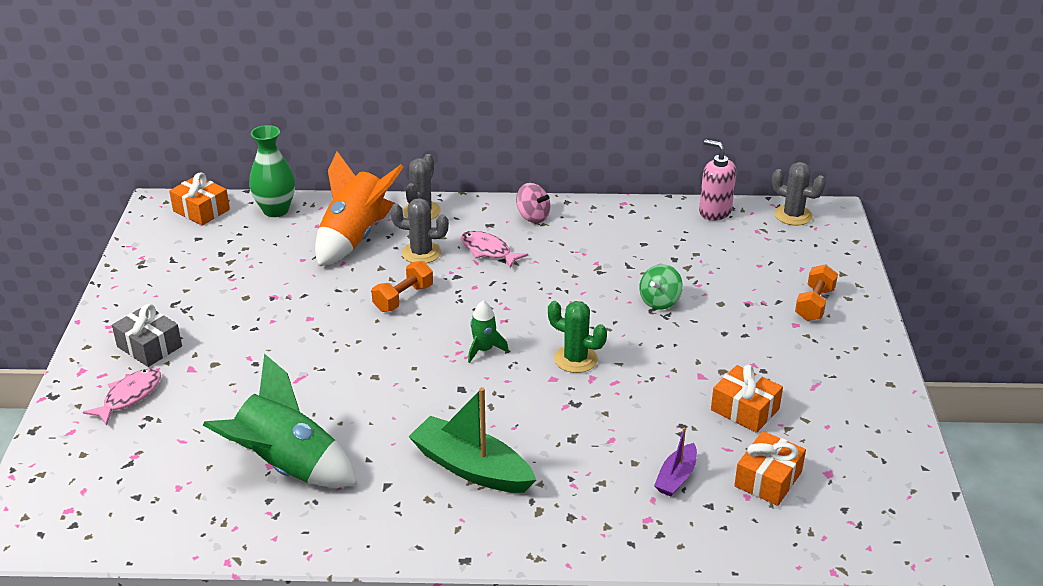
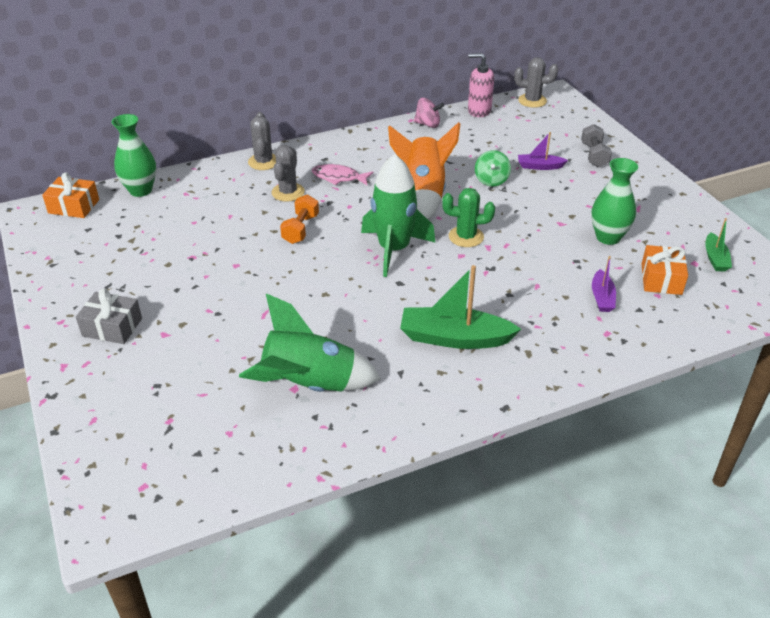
camera: 25 degrees left, 5 degrees up
pink fish [83,368,161,426] -> none
orange rocket [315,151,404,266] -> orange rocket moved to [388,122,460,220]
grey cactus [390,198,449,263] -> grey cactus turned 60 degrees counterclockwise [272,145,305,202]
green rocket [468,301,509,363] -> green rocket [361,154,436,277], size x2.13
pink spinning top [516,183,551,223] -> pink spinning top moved to [414,98,444,128]
orange gift [711,365,783,433] -> green vase [591,158,638,245]
orange dumbbell [795,264,838,321] -> grey dumbbell [581,124,612,167]
none -> purple boat [518,132,568,170]
none -> green boat [705,218,732,272]

